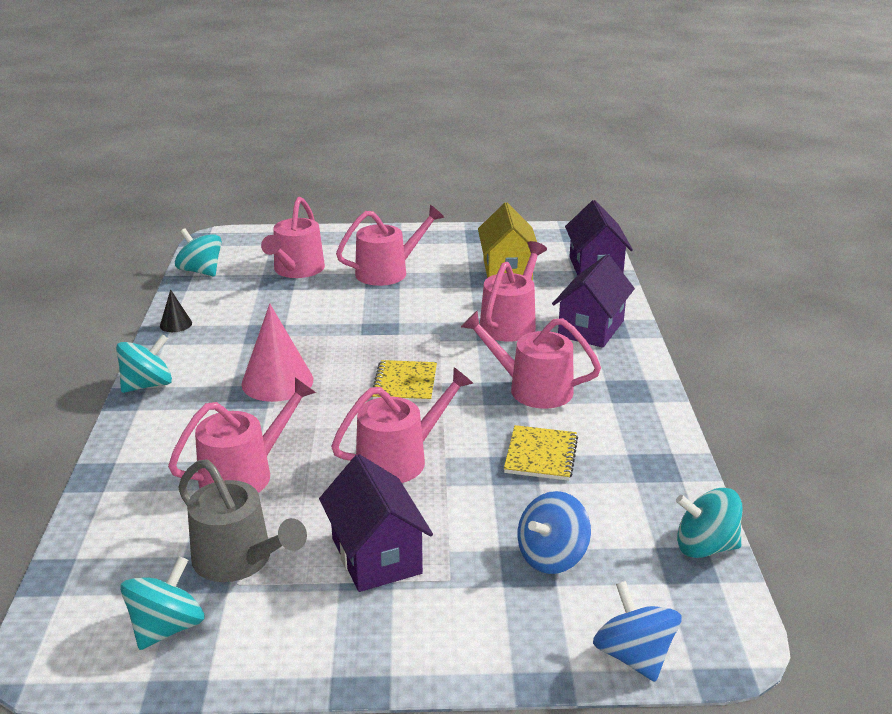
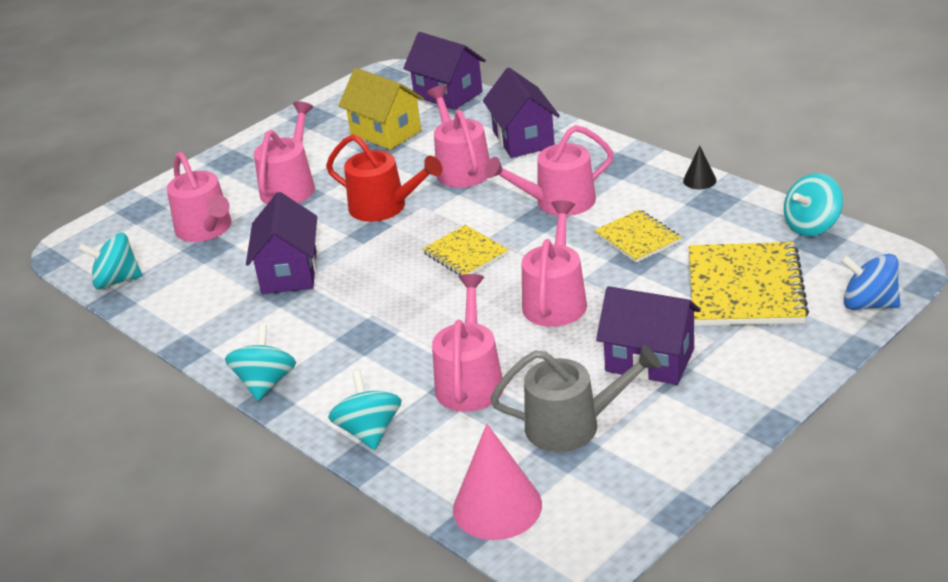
camera: 40 degrees left, 5 degrees up
turquoise spinning top [120,556,205,650] -> turquoise spinning top moved to [328,371,402,450]
black cone [160,289,192,332] -> black cone moved to [683,145,717,189]
pink cone [241,304,313,402] -> pink cone moved to [453,424,542,540]
blue spinning top [518,491,591,574] -> yellow notebook [689,242,809,326]
none -> purple house [246,192,317,294]
none -> red watering can [326,134,443,222]

